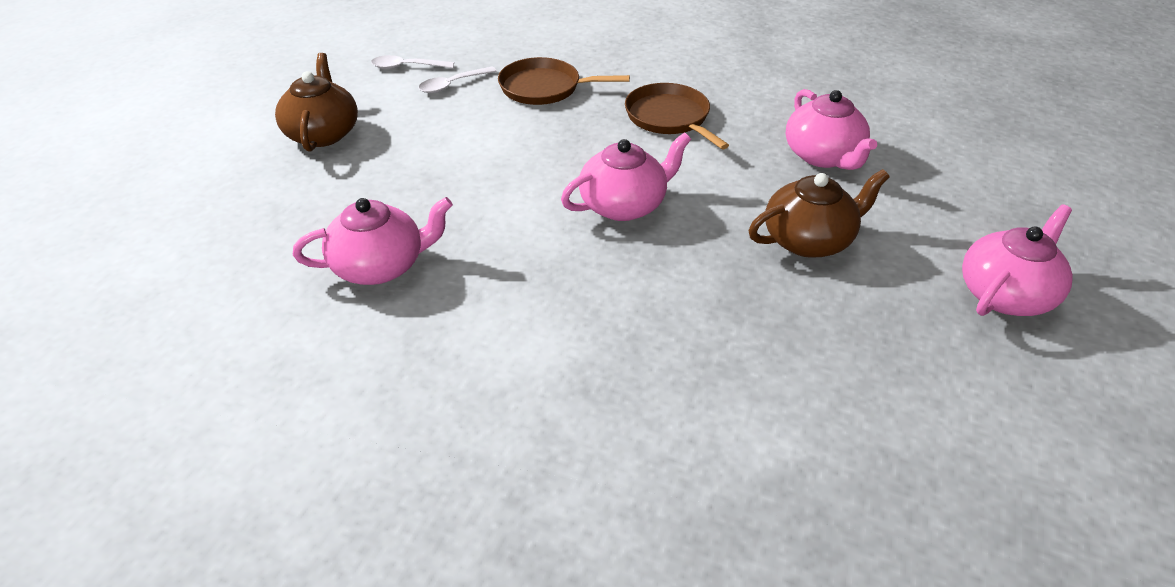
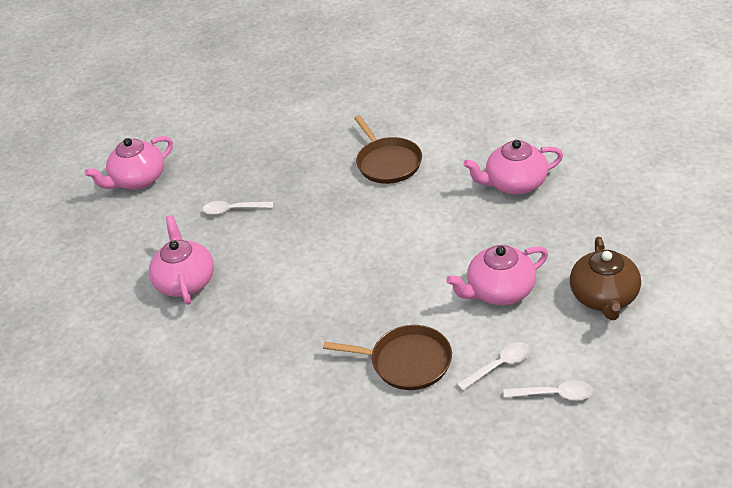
camera: 170 degrees left, 0 degrees up
pink teapot [561,132,691,221] -> pink teapot moved to [446,245,548,305]
brown pan [625,83,729,149] -> brown pan moved to [354,116,422,184]
brown teapot [749,169,889,258] -> white spoon [202,201,273,215]

